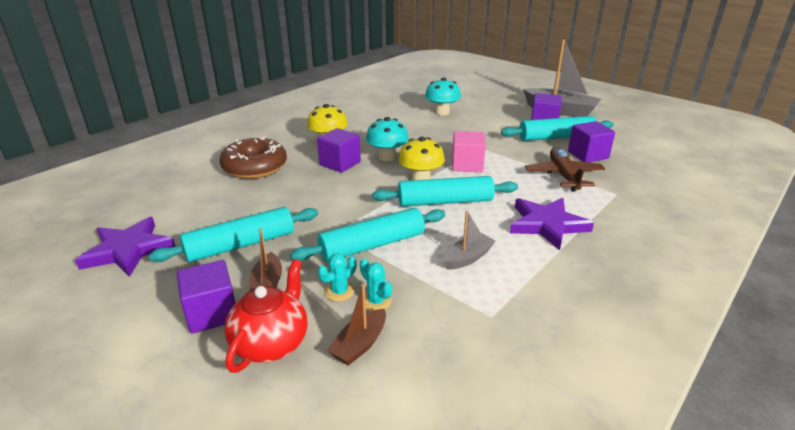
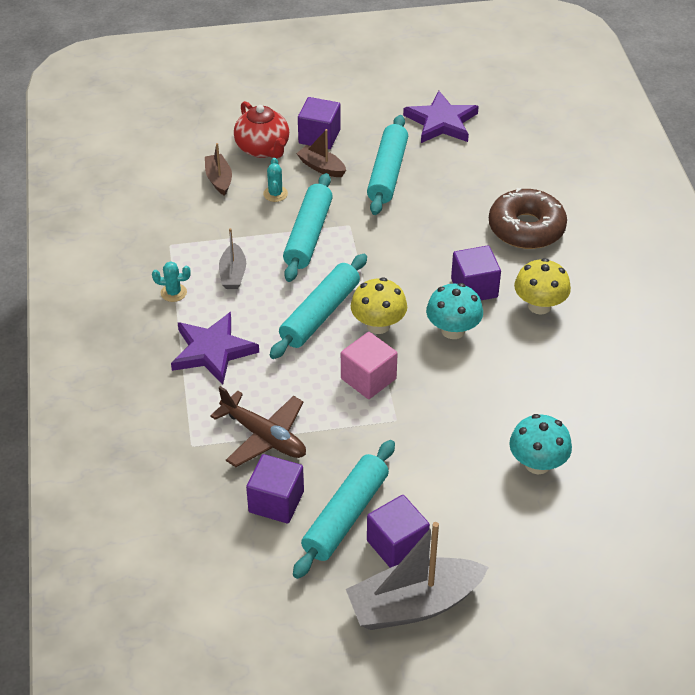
camera: 130 degrees right, 15 degrees up
turquoise cactus [360,258,392,311] -> turquoise cactus moved to [152,261,191,302]

